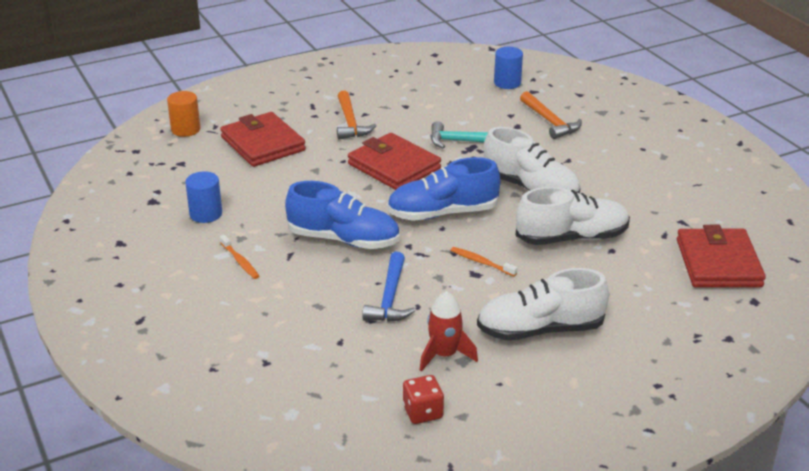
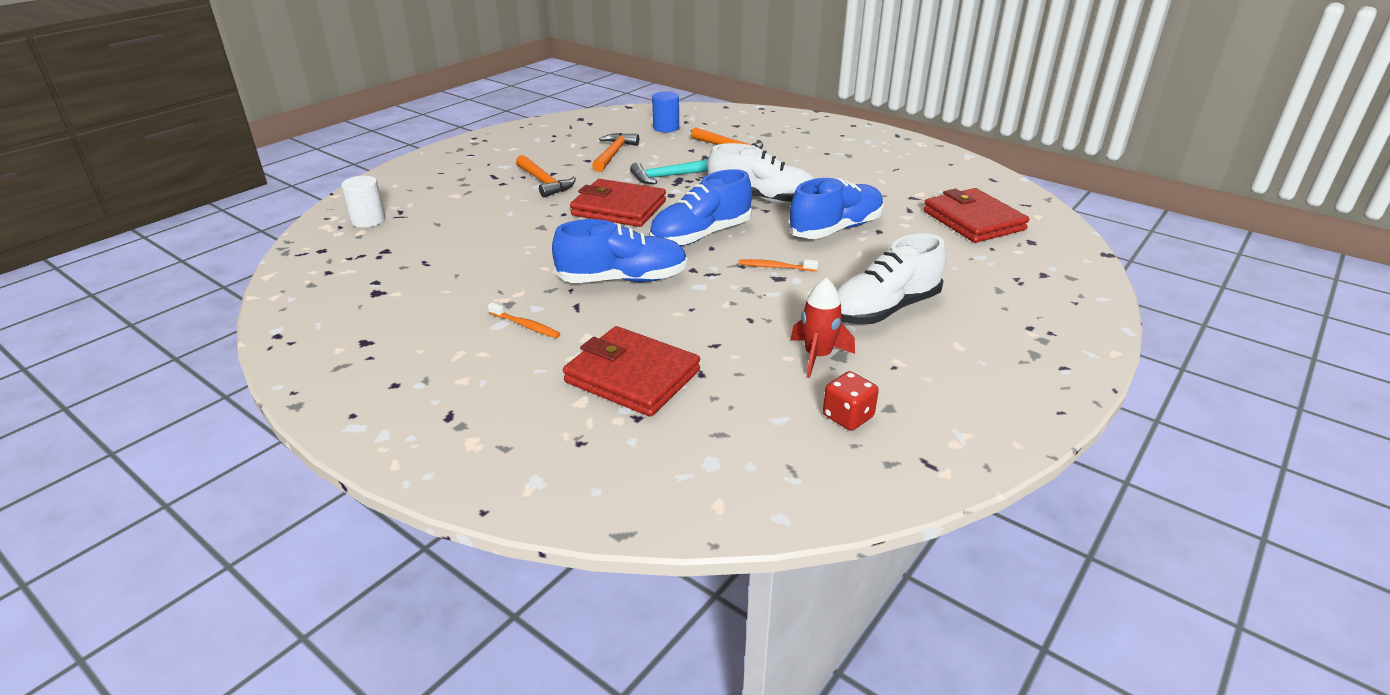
camera: 25 degrees left, 0 degrees up
orange cylinder [167,91,201,137] -> white cylinder [341,176,385,228]
blue cylinder [185,171,222,223] -> none
red wallet [220,112,306,167] -> red wallet moved to [563,326,700,417]
blue hammer [362,252,416,322] -> none
white shoe [515,187,630,245] -> blue shoe [788,178,884,239]
none -> orange hammer [592,133,639,172]

